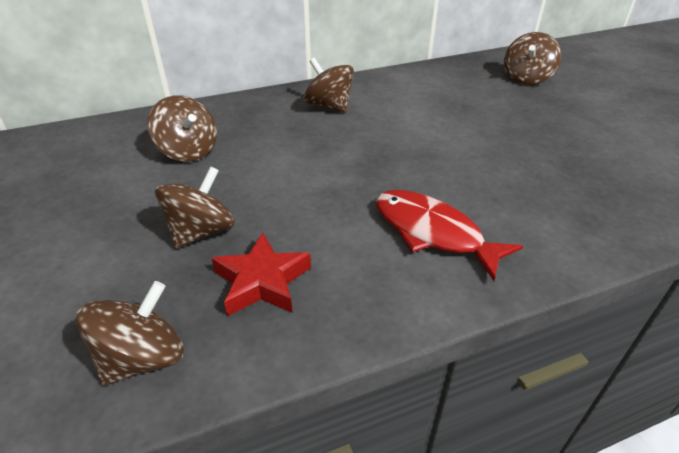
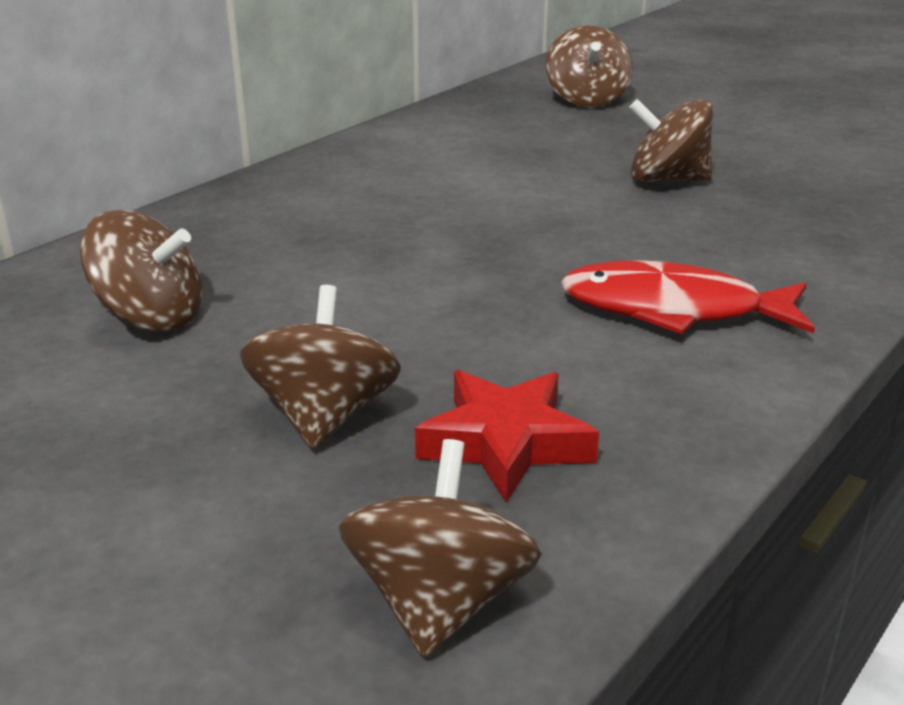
camera: 30 degrees left, 10 degrees down
brown spinning top [304,58,354,113] -> brown spinning top moved to [629,99,713,182]

